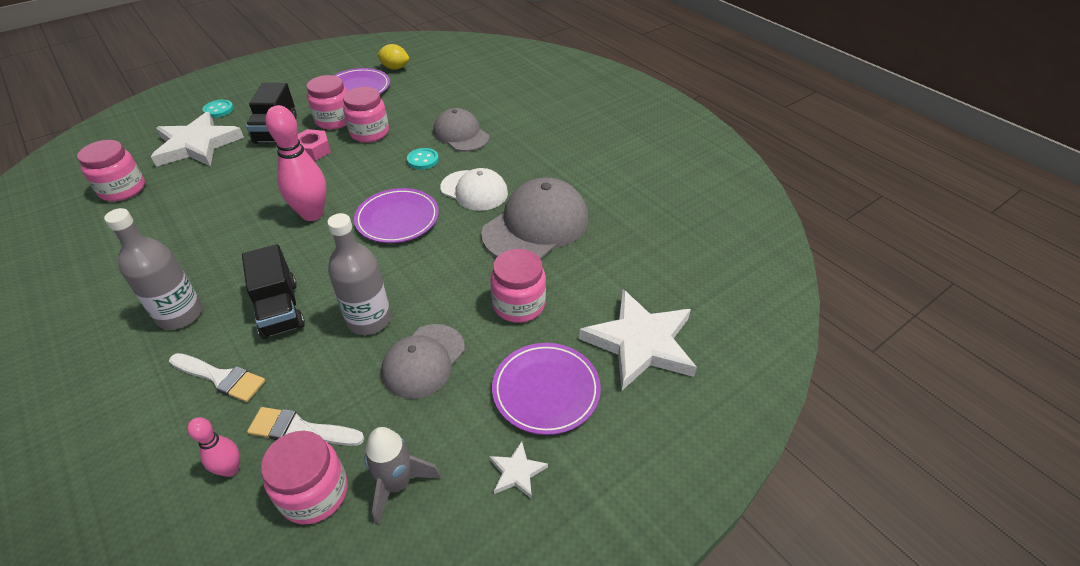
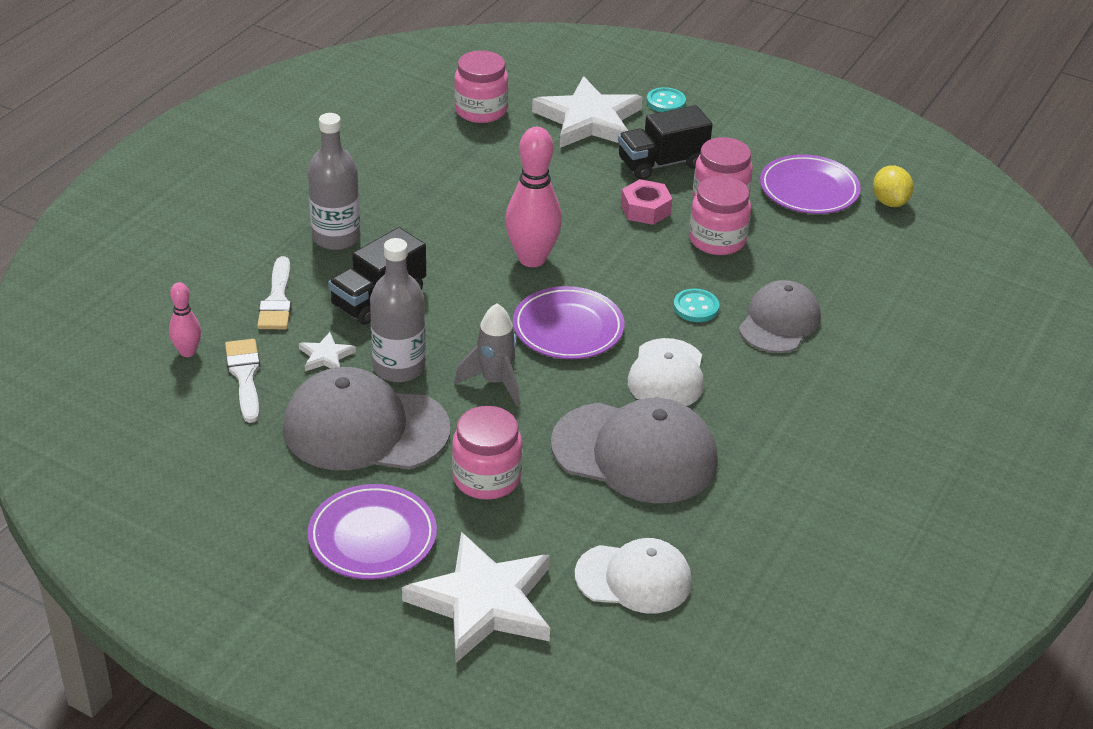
camera: 65 degrees right, 5 degrees down
pink jar [261,431,348,524] -> none
grey rocket [364,427,441,526] -> grey rocket moved to [454,303,520,406]
grey cap [381,324,465,399] -> grey cap [283,367,450,470], size x1.55
white star [489,441,548,499] -> white star moved to [299,332,356,371]
none -> white cap [575,538,692,613]

